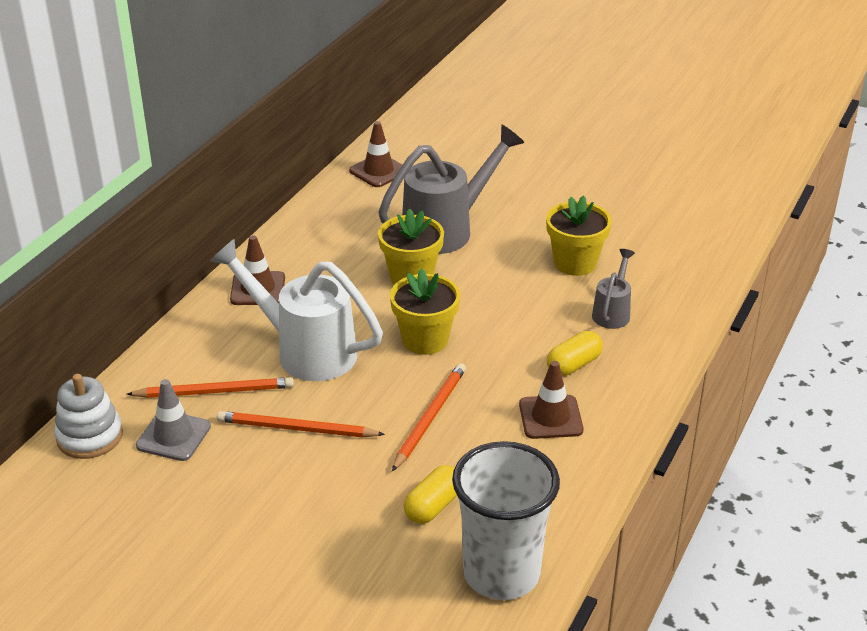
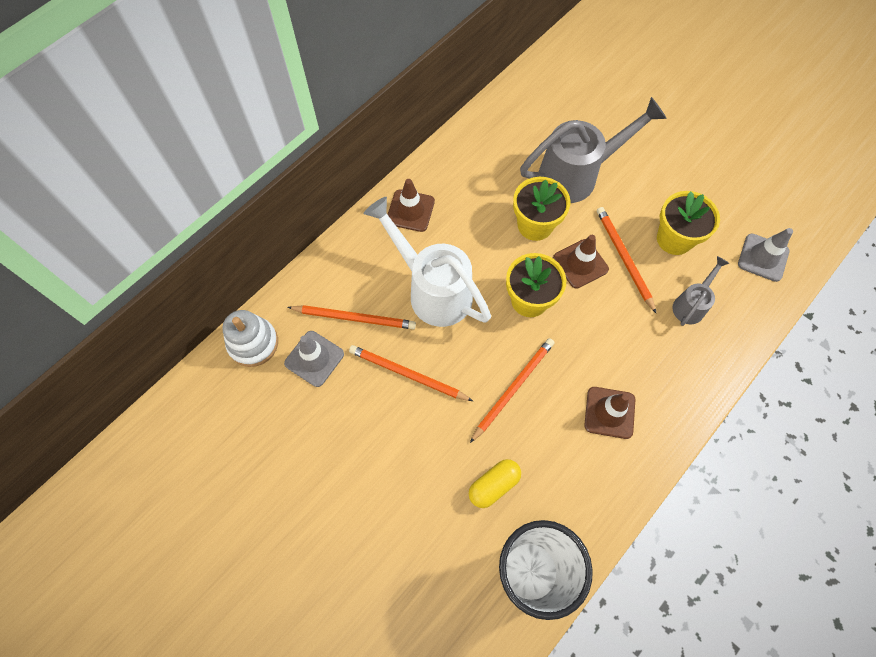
camera: 15 degrees right, 30 degrees up
brown traffic cone [349,121,402,187] -> brown traffic cone moved to [553,235,609,288]
yellow capsule [547,331,603,376] -> none
none -> orange pencil [597,207,657,314]
none -> grey traffic cone [738,228,793,282]

